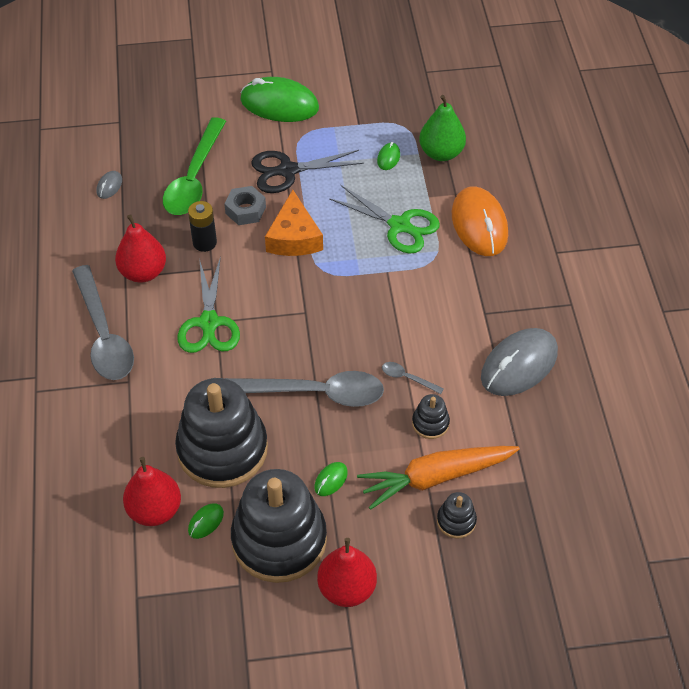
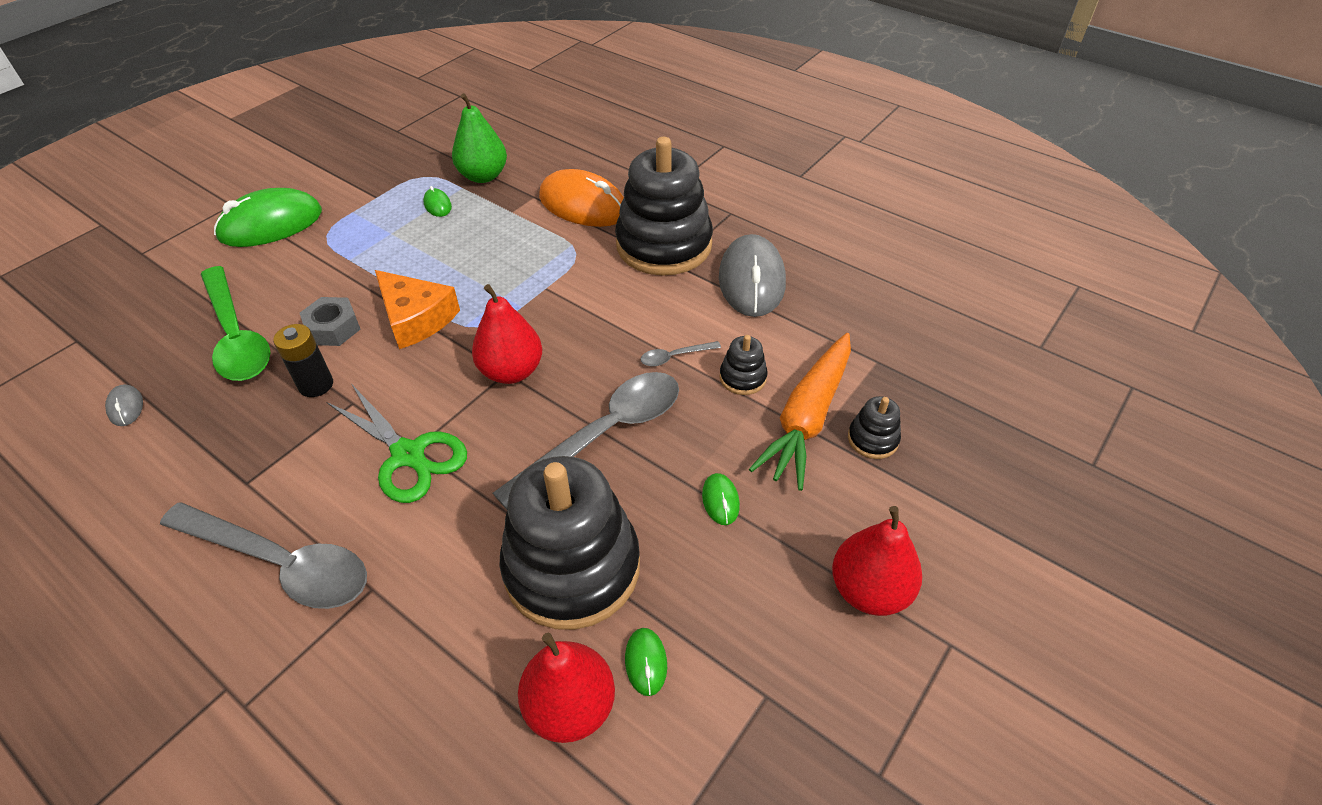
camera: 45 degrees left, 5 degrees down
red pear [115,214,166,282] -> red pear moved to [472,284,542,384]
black stacking toy [231,469,327,583] -> black stacking toy moved to [615,137,713,275]
black scissors [251,150,364,193] -> none
green scissors [329,185,440,254] -> none

